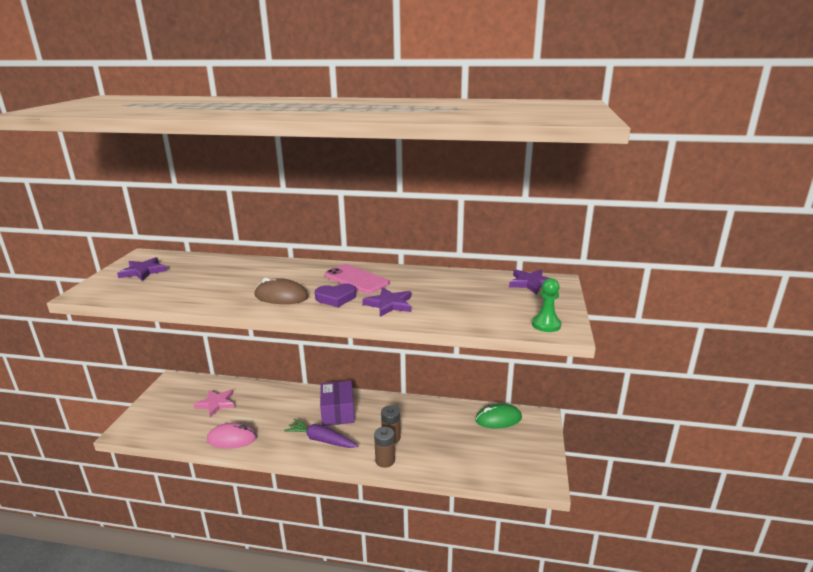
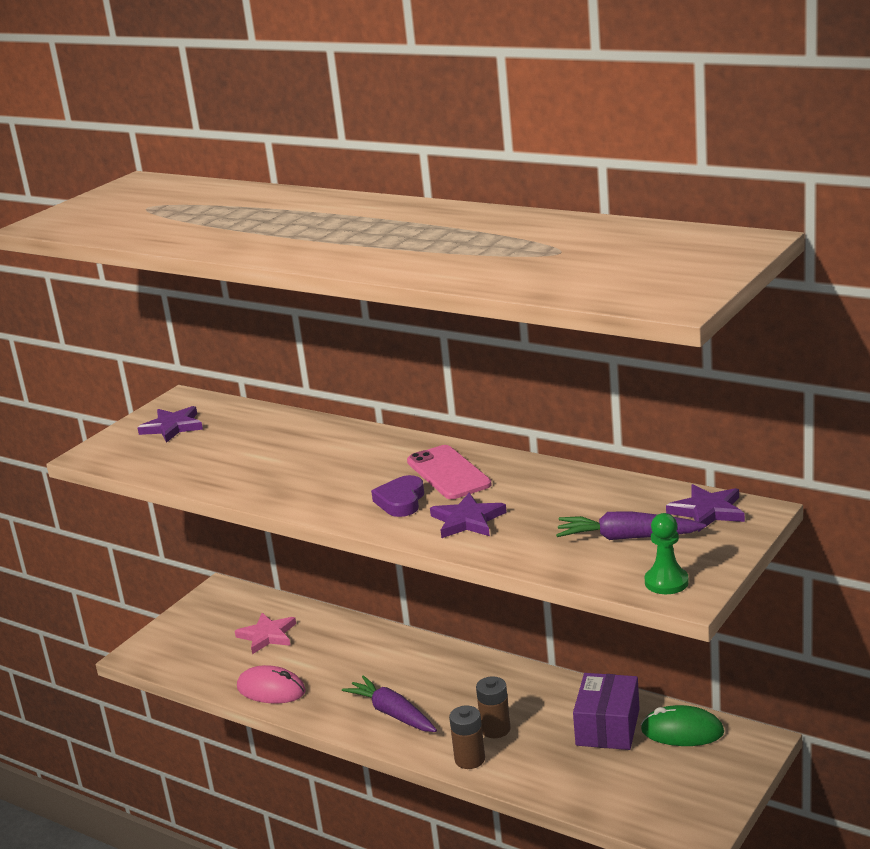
camera: 25 degrees right, 0 degrees up
brown mouse [254,277,308,304] -> none
purple heart [315,284,356,307] -> purple heart turned 90 degrees clockwise [371,475,424,517]
purple box [320,381,355,426] -> purple box moved to [573,673,640,750]
none -> purple carrot [556,511,706,540]

